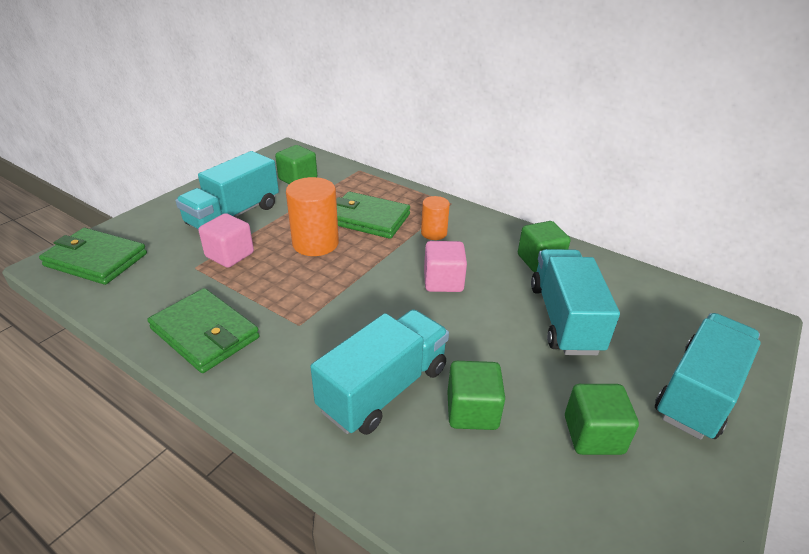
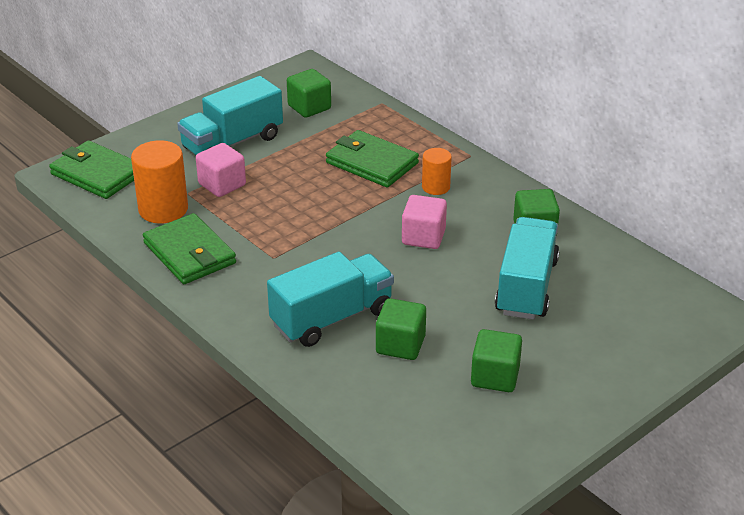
camera: 15 degrees right, 0 degrees up
orange cylinder [286,177,339,256] -> orange cylinder moved to [131,140,188,223]
turquoise truck [655,313,761,440] -> none

